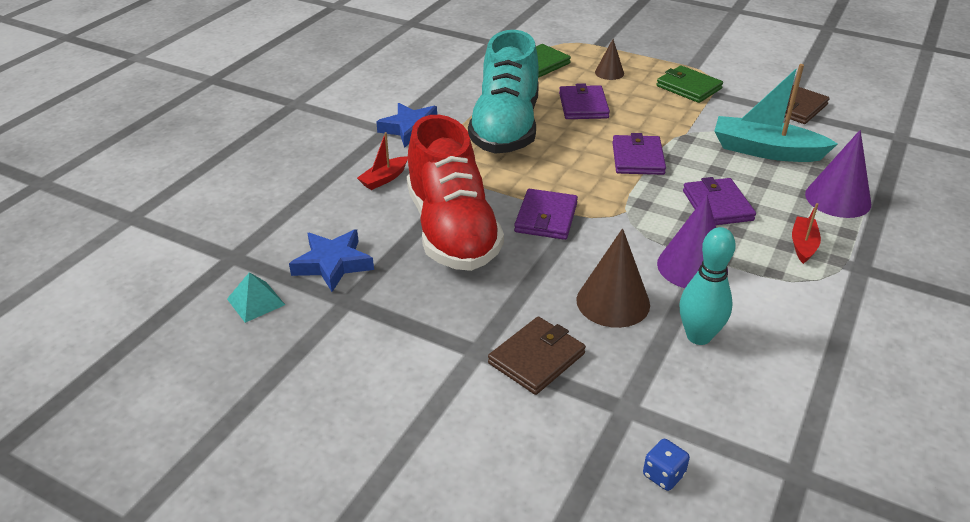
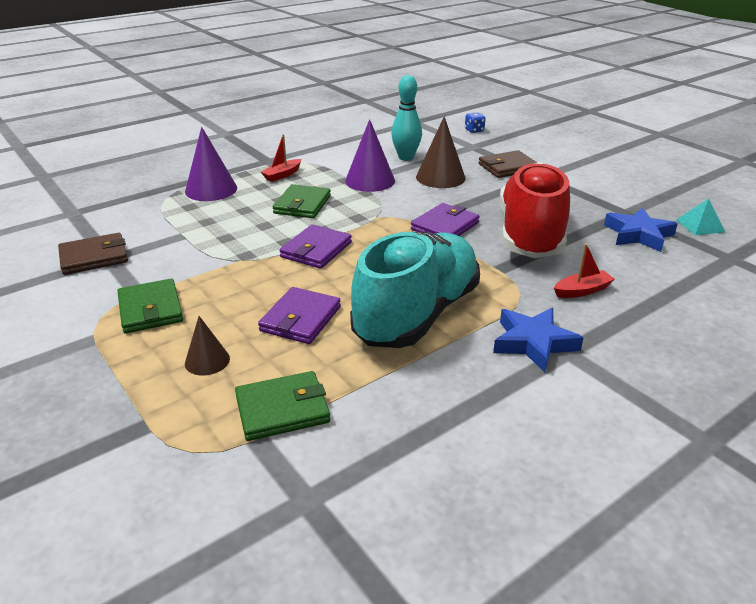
camera: 155 degrees left, 5 degrees down
purple wallet [683,177,756,225] -> green wallet [273,184,331,218]
turquoise boat [714,64,838,162] -> none

